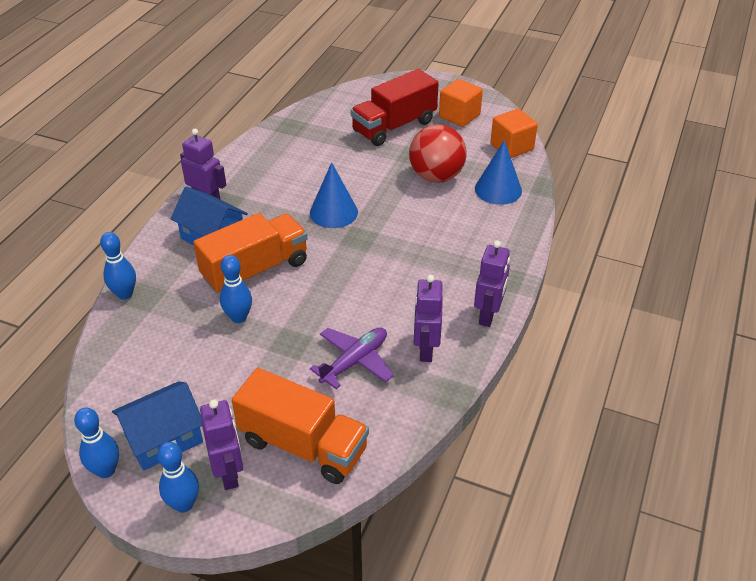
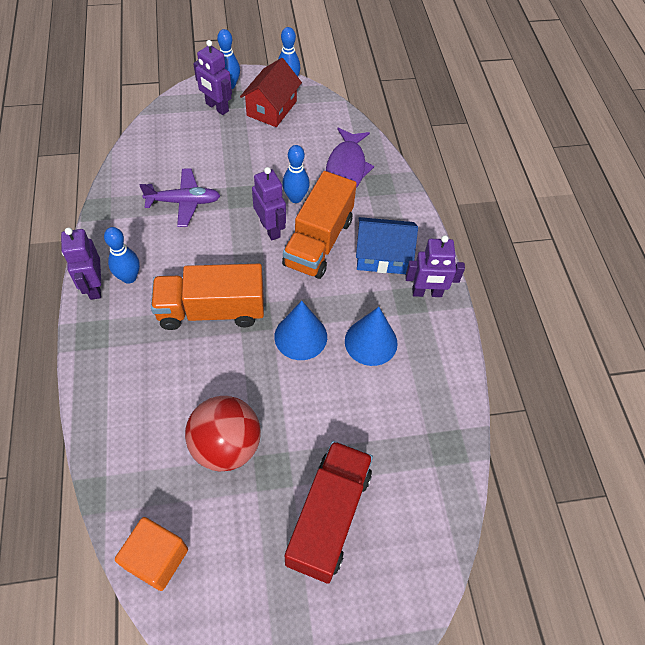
camera: 145 degrees right, 15 degrees up
blue bowling pin [100,232,136,300] -> blue bowling pin moved to [104,227,140,284]
blue house [112,381,203,471] -> red house [240,58,302,127]
orange truck [232,368,369,484] -> orange truck moved to [151,264,264,330]
purple plane [310,328,394,389] -> purple plane turned 105 degrees counterclockwise [139,169,220,227]
purple robot [413,275,443,362] -> purple robot moved to [252,167,286,240]
orange cube [439,79,483,127] -> none
blue cone [475,140,522,205] -> blue cone moved to [345,307,398,366]
none -> purple fish [326,127,374,188]

